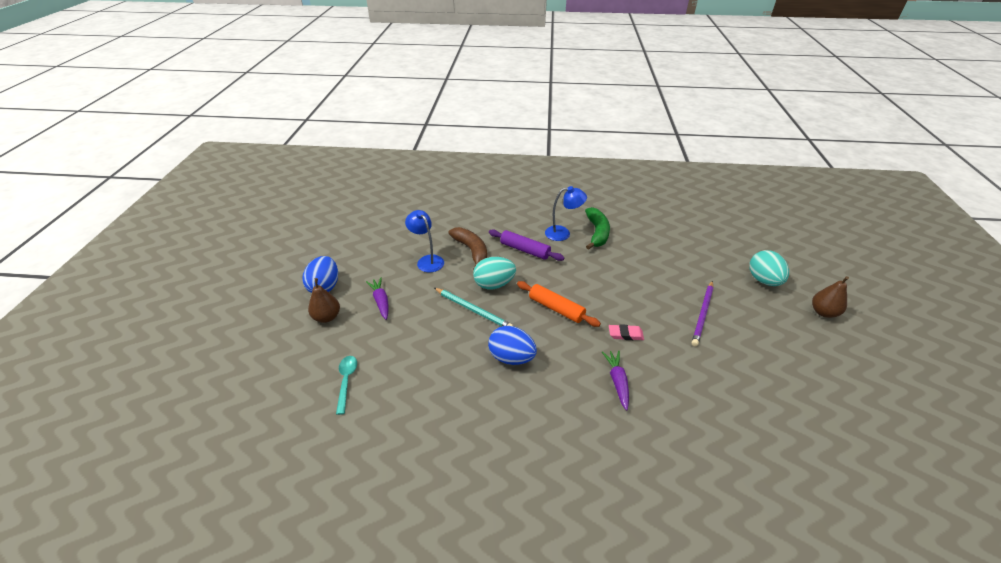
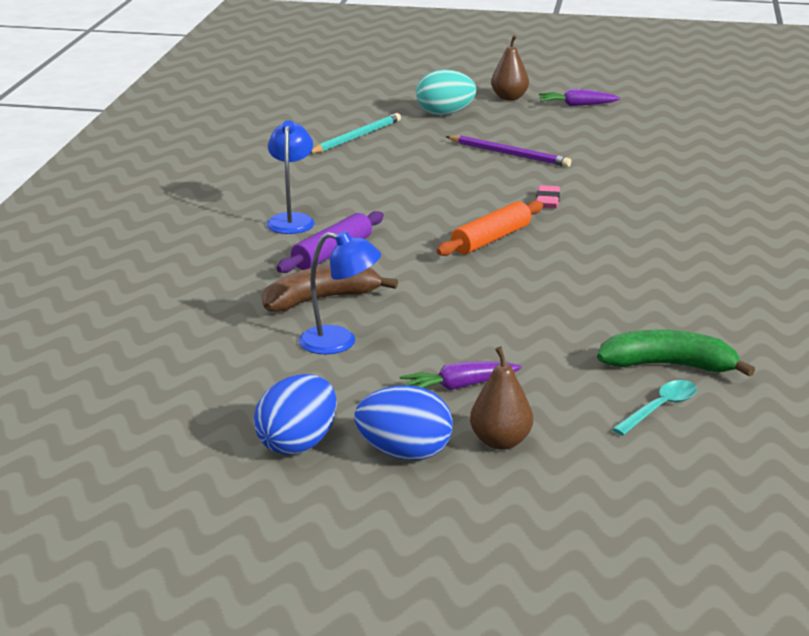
camera: 85 degrees left, 15 degrees down
turquoise spoon [336,356,357,415] -> turquoise spoon turned 135 degrees clockwise [612,380,697,435]
blue lamp [405,210,444,272] -> blue lamp turned 135 degrees counterclockwise [298,231,381,354]
turquoise pencil [434,288,513,326] -> turquoise pencil moved to [310,113,401,154]
turquoise egg [473,257,516,289] -> none
blue egg [488,326,537,365] -> blue egg moved to [254,374,337,455]
green banana [585,207,610,250] -> green banana moved to [597,330,755,377]
purple carrot [602,351,629,410] -> purple carrot moved to [539,89,620,106]

